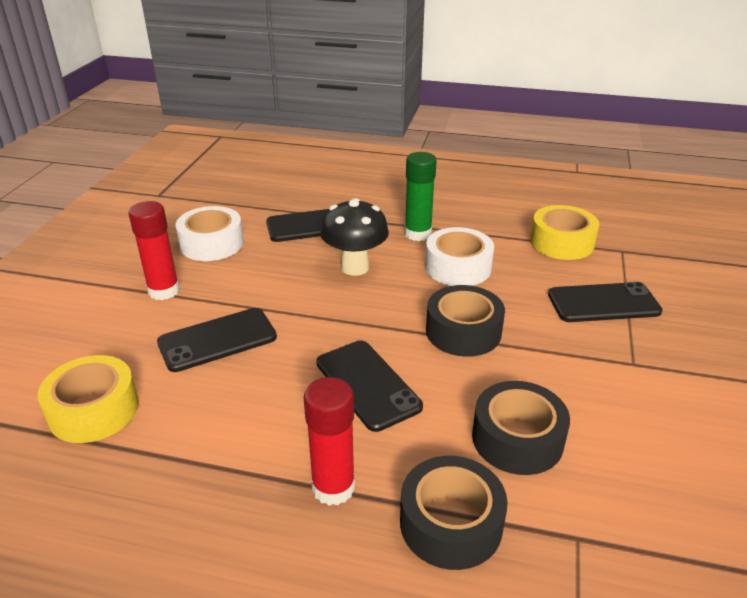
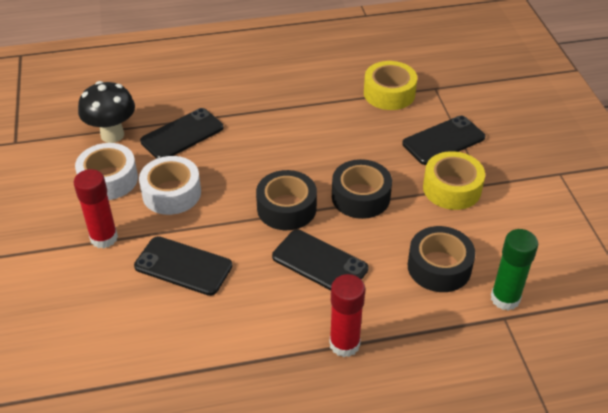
camera: 25 degrees left, 10 degrees up
yellow tape [38,355,139,443] -> yellow tape moved to [423,151,485,210]
black phone [157,308,277,372] -> black phone turned 75 degrees clockwise [134,236,232,296]
black mushroom [320,198,389,276] -> black mushroom moved to [78,81,135,143]
black tape [400,456,508,570] -> black tape moved to [256,170,317,230]
green glue stick [404,152,437,241] -> green glue stick moved to [491,229,538,311]
white tape [425,227,494,286] -> white tape moved to [139,156,201,215]

